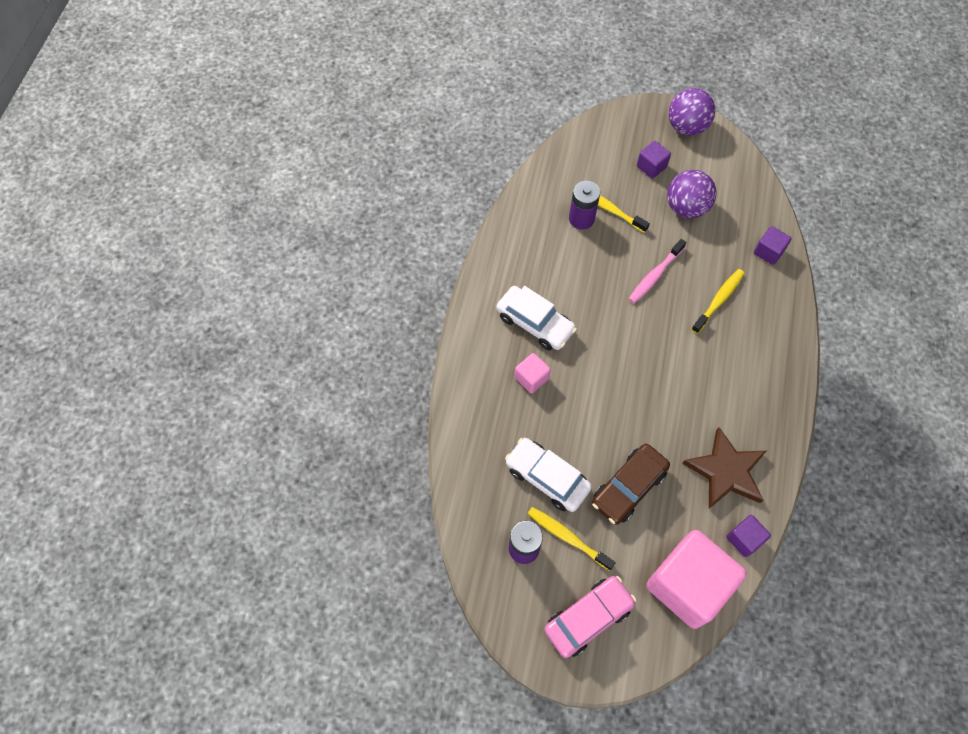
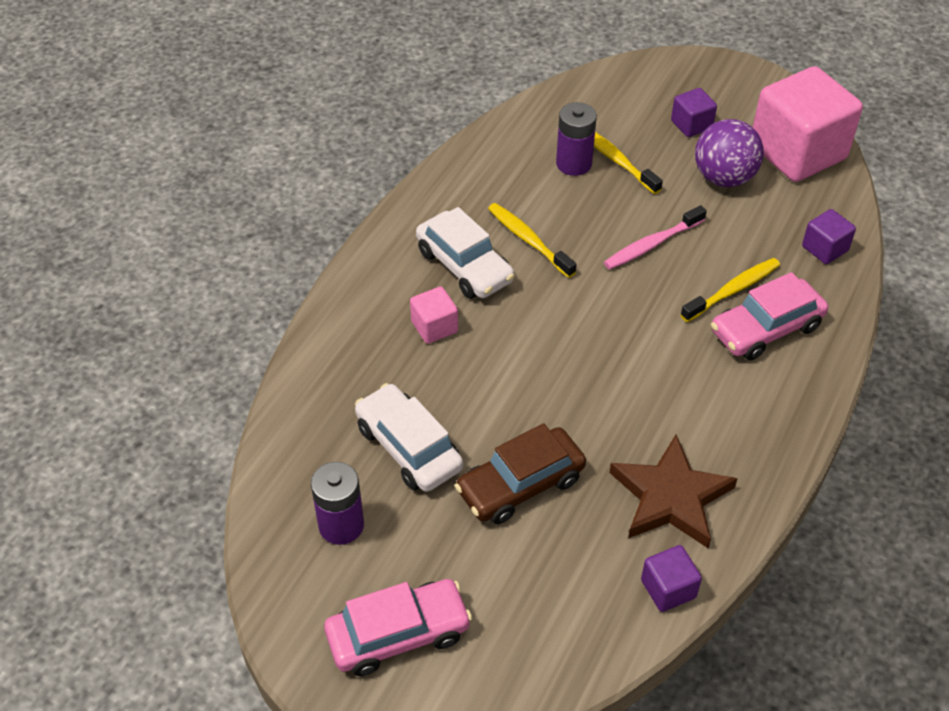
camera: 15 degrees right, 15 degrees down
yellow toothbrush [528,507,616,571] -> yellow toothbrush moved to [488,203,577,278]
pink cube [646,530,747,629] -> pink cube moved to [753,66,863,182]
purple ball [669,88,715,136] -> none
none -> pink car [711,272,828,360]

